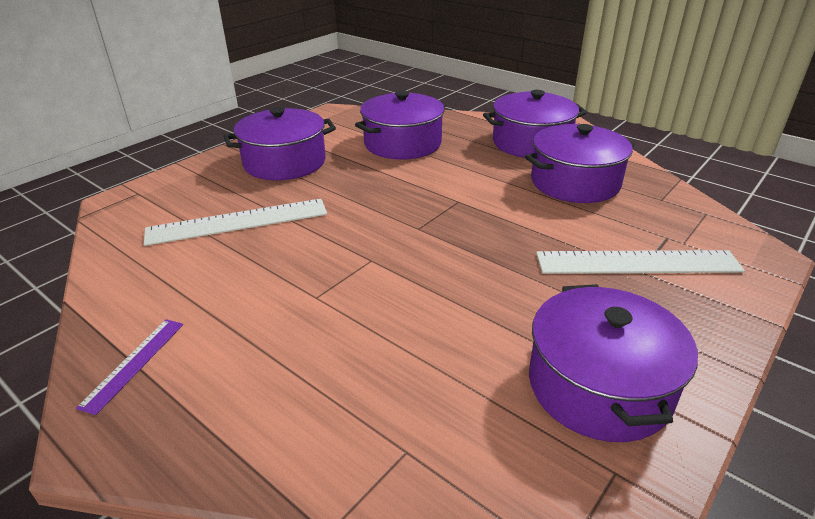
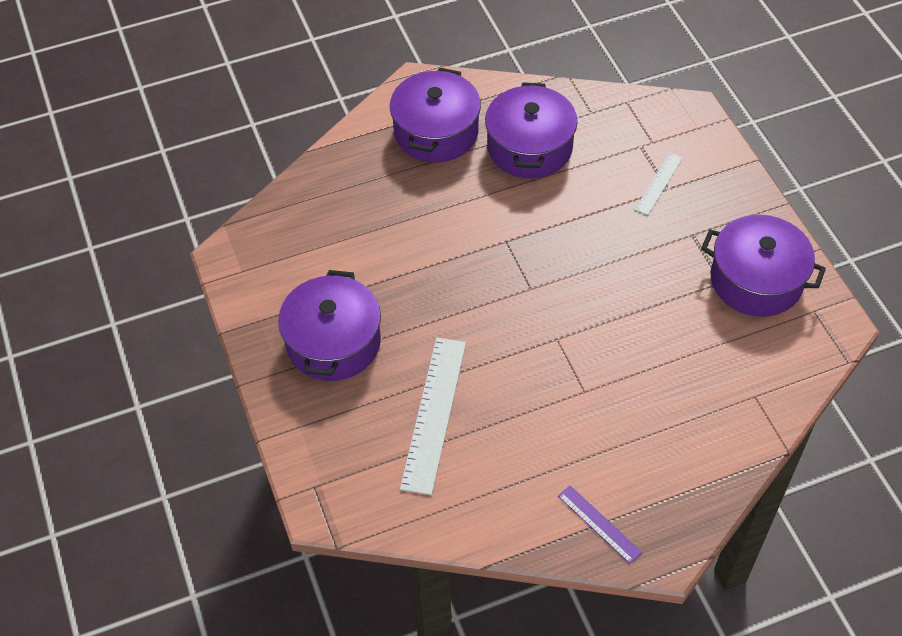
camera: 60 degrees left, 20 degrees up
purple pot [355,91,447,160] -> none
white ruler [536,250,745,274] -> white ruler [634,152,683,215], size x0.53

